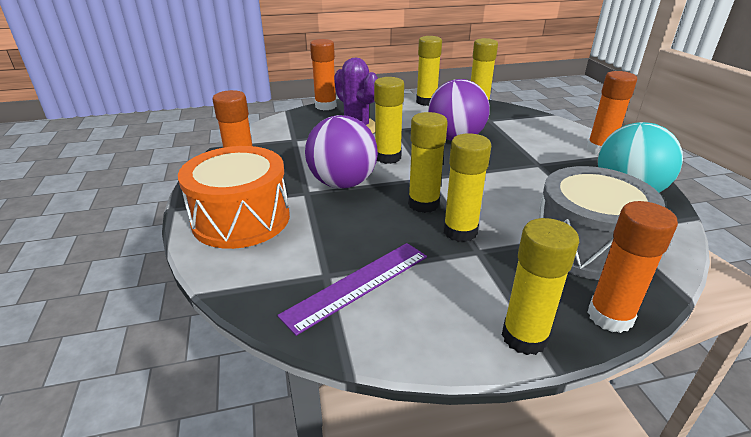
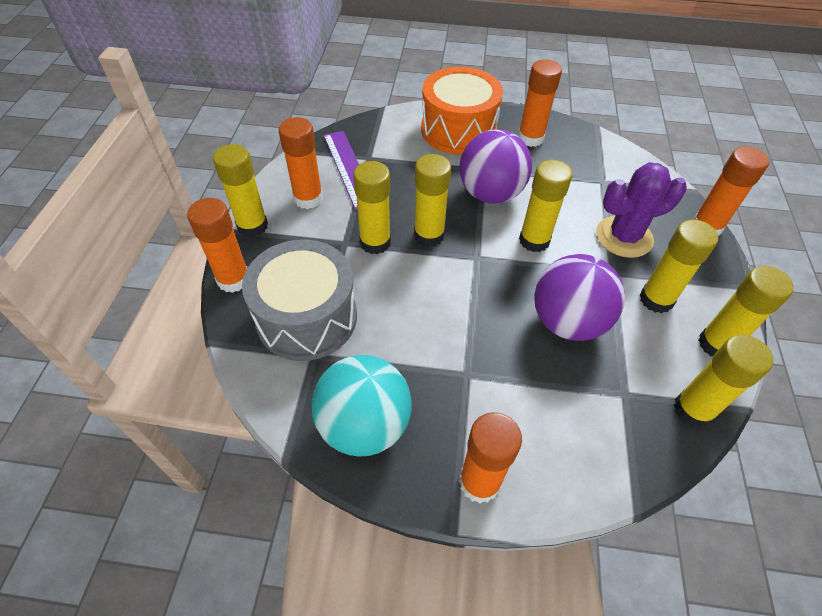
camera: 110 degrees right, 20 degrees up
none -> orange glue stick [279,117,323,209]
none -> yellow glue stick [639,220,718,313]

